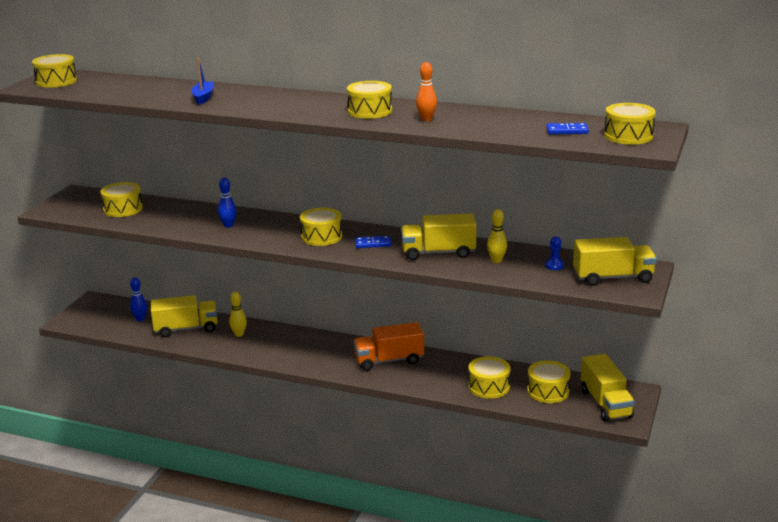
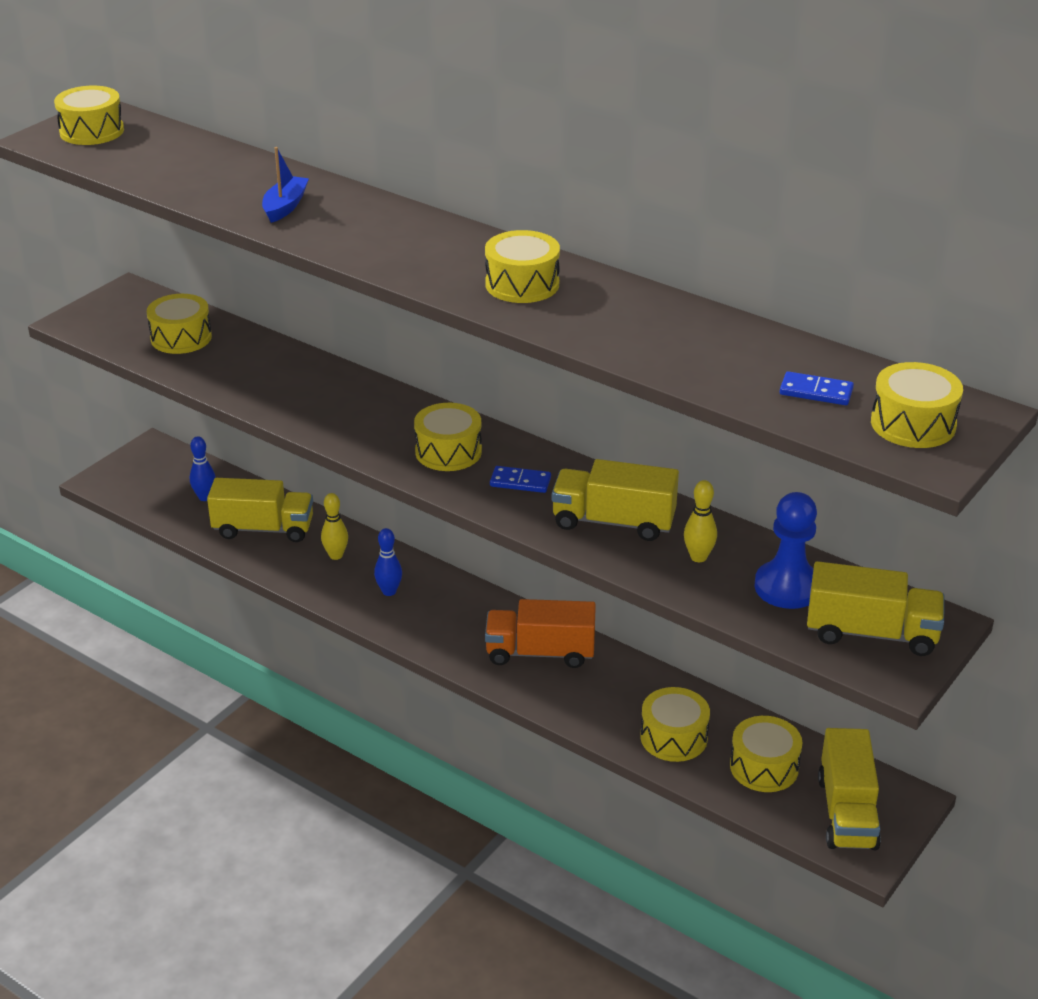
camera: 15 degrees right, 10 degrees up
blue bowling pin [218,178,237,228] -> blue bowling pin moved to [374,528,402,596]
orange bowling pin [416,62,437,121] -> none
blue pawn [545,236,564,270] -> blue pawn [755,492,817,609], size x2.11

